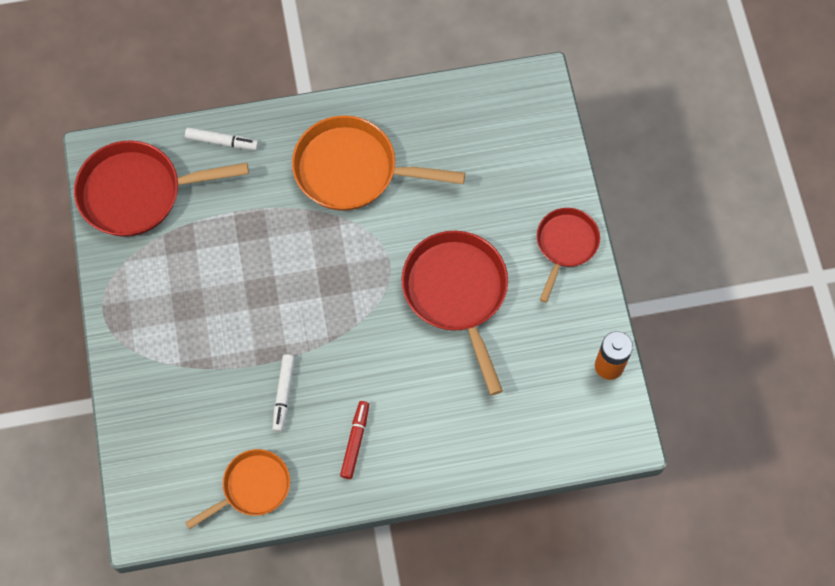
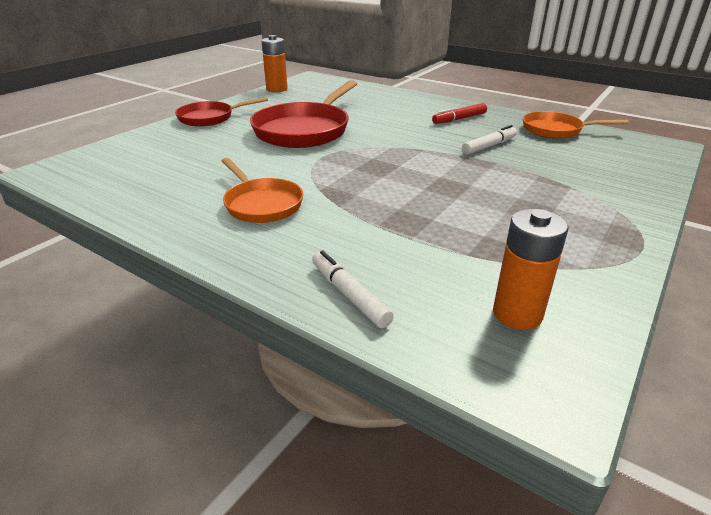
camera: 135 degrees left, 35 degrees down
red pan [74,140,249,237] -> orange battery [493,209,568,330]
orange pan [292,115,465,211] -> orange pan [222,158,303,223], size x0.61

